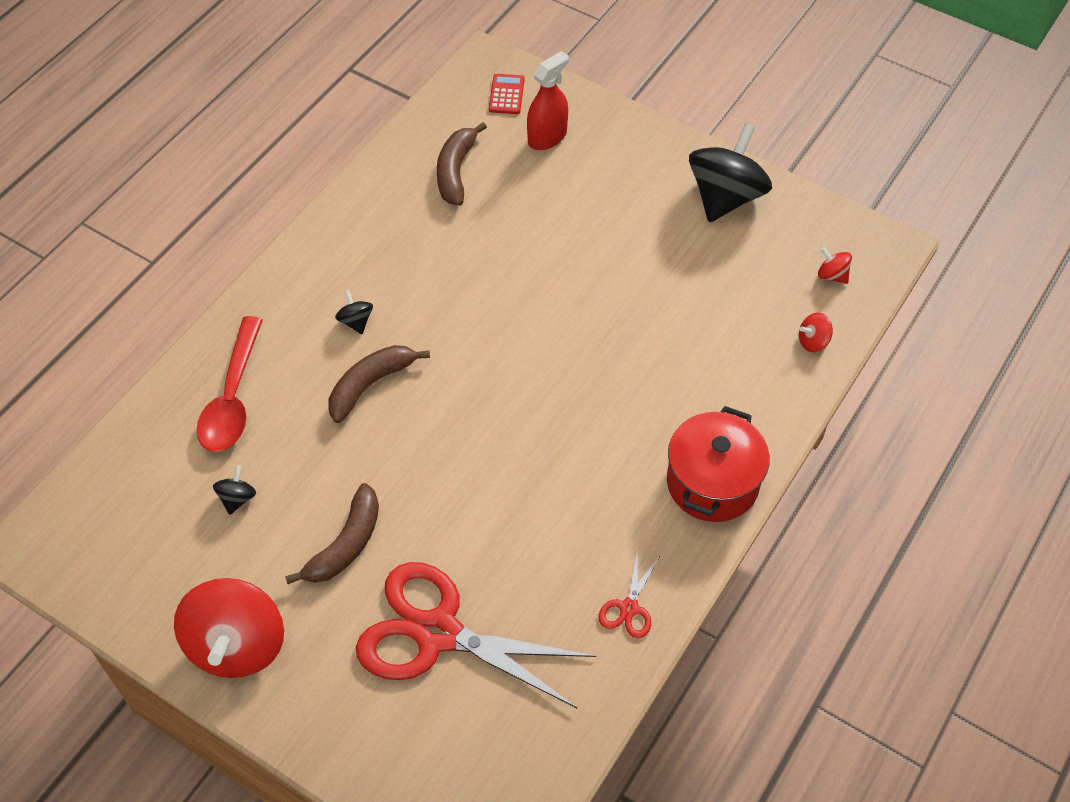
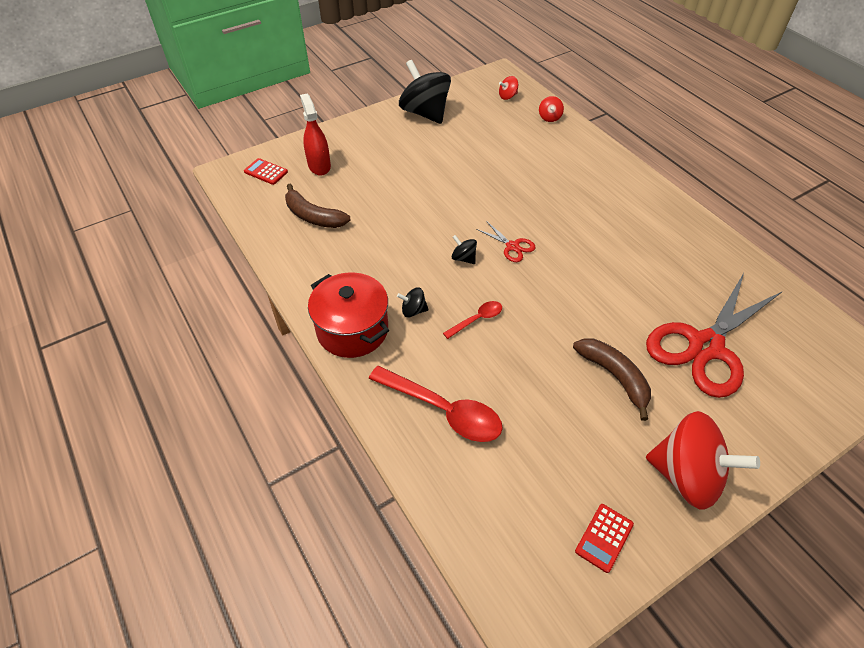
camera: 65 degrees left, 5 degrees down
black spinning top [213,466,256,515] -> black spinning top moved to [451,235,477,264]
brown banana [329,345,430,423] -> red spoon [443,301,502,339]
red scissors [598,550,660,638] -> red scissors moved to [476,221,536,262]
red pot [667,406,770,522] -> red pot moved to [308,272,389,358]
none -> red calculator [575,504,634,573]

